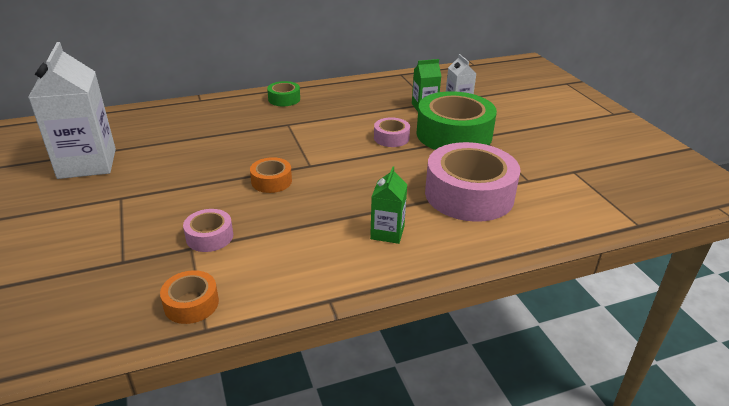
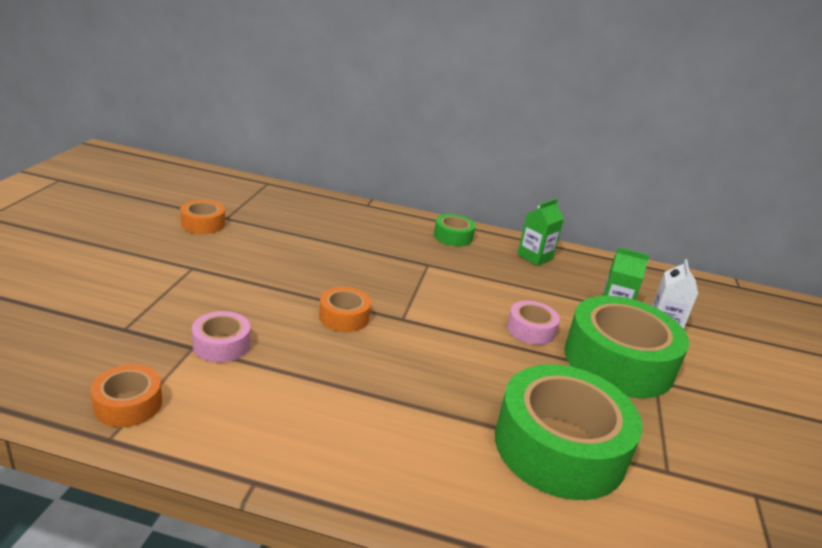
camera: 30 degrees right, 5 degrees down
white carton [28,42,116,179] -> orange tape [180,200,225,234]
green carton [370,167,407,244] -> green carton moved to [517,198,564,266]
pink tape [425,142,521,222] -> green tape [495,364,642,500]

